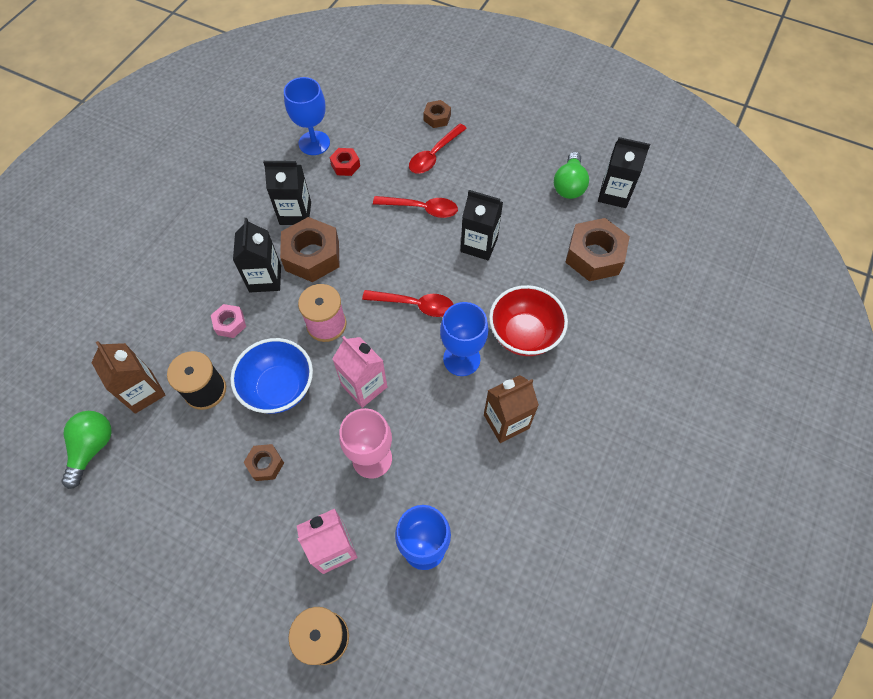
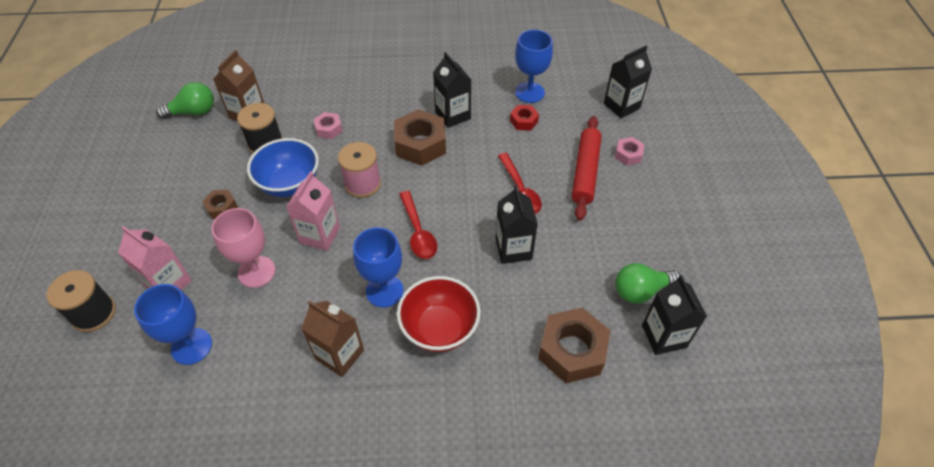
camera: 60 degrees right, 10 degrees down
black carton [233,218,281,293] -> black carton moved to [604,45,652,118]
red spoon [409,124,467,174] -> red rolling pin [572,116,602,221]
brown nut [423,100,451,128] -> pink nut [615,137,644,166]

